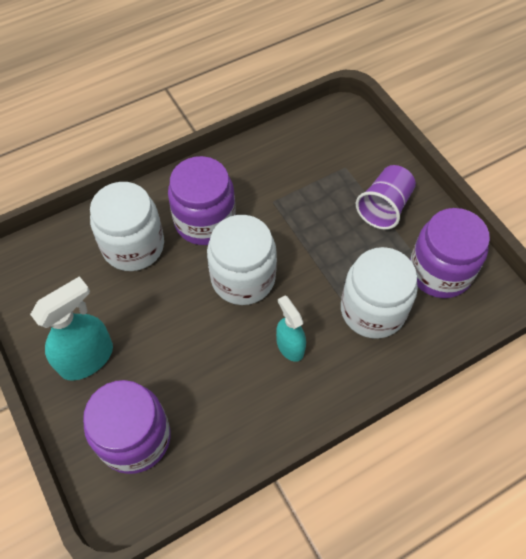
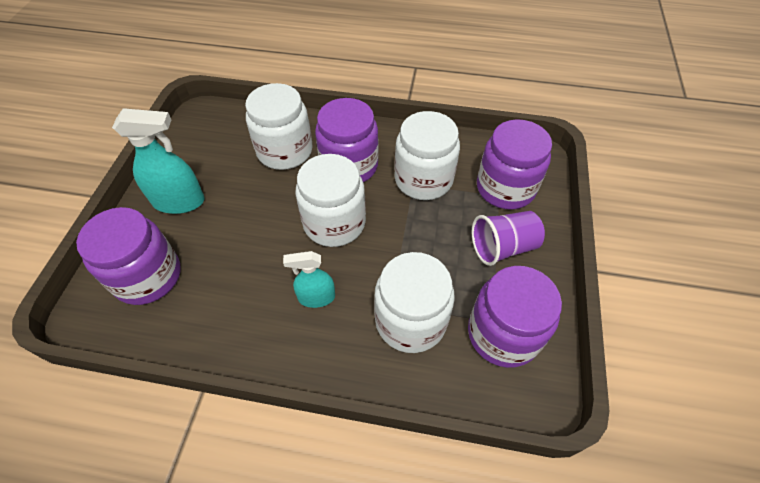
camera: 40 degrees right, 5 degrees down
turquoise spray bottle [276,295,306,362] -> turquoise spray bottle turned 105 degrees counterclockwise [283,251,335,308]
none -> white jar [394,111,460,200]
none -> purple jar [477,119,552,210]

